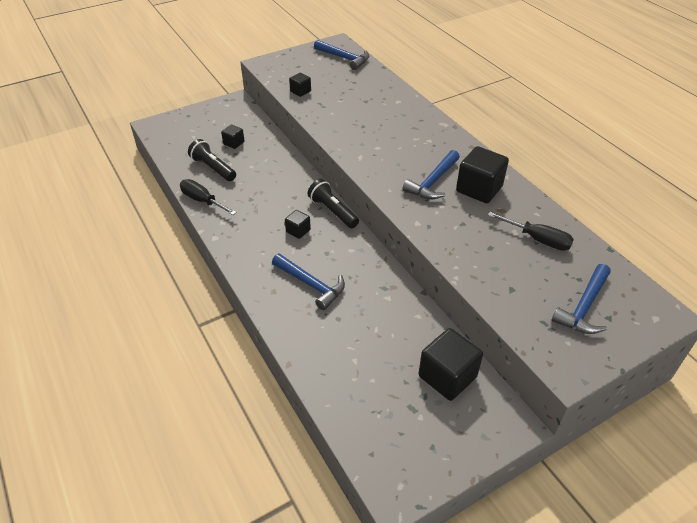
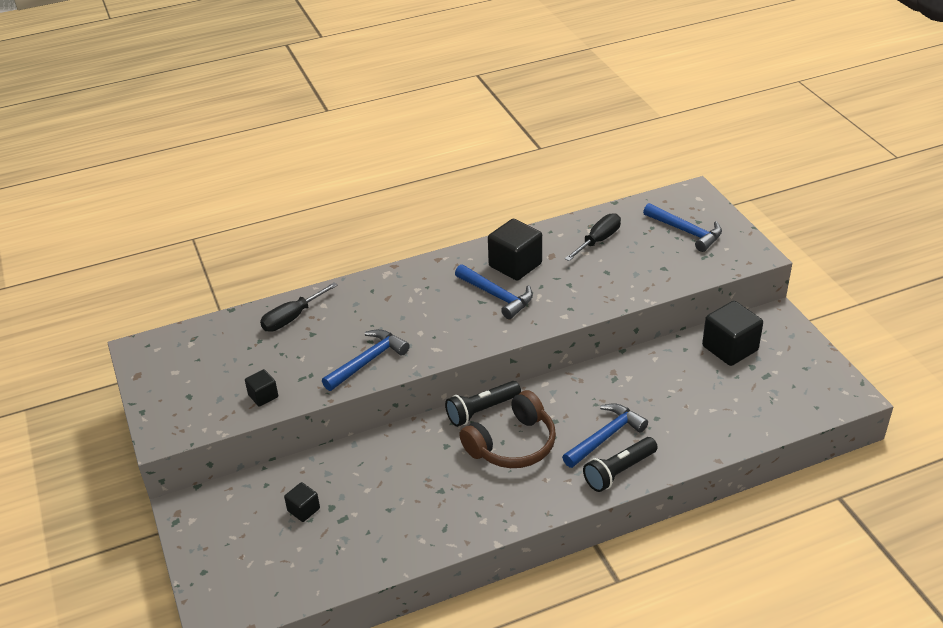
camera: 80 degrees left, 5 degrees down
black screwdriver [180,179,237,215] -> black screwdriver moved to [260,282,338,332]
black flashlight [188,139,236,181] -> black flashlight moved to [583,437,658,492]
black cube [285,210,311,239] -> brown headphones [459,390,556,468]
blue hammer [314,40,369,70] -> blue hammer moved to [322,329,410,391]

